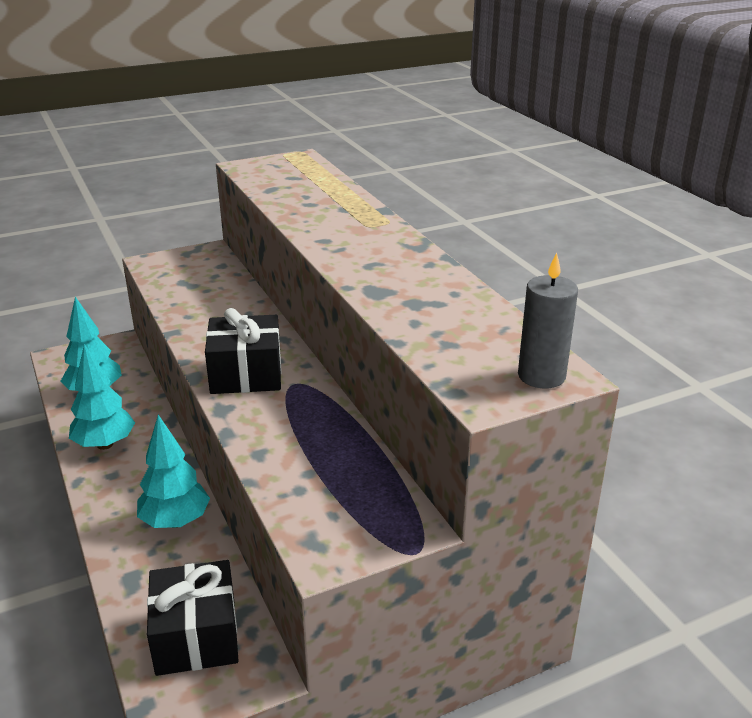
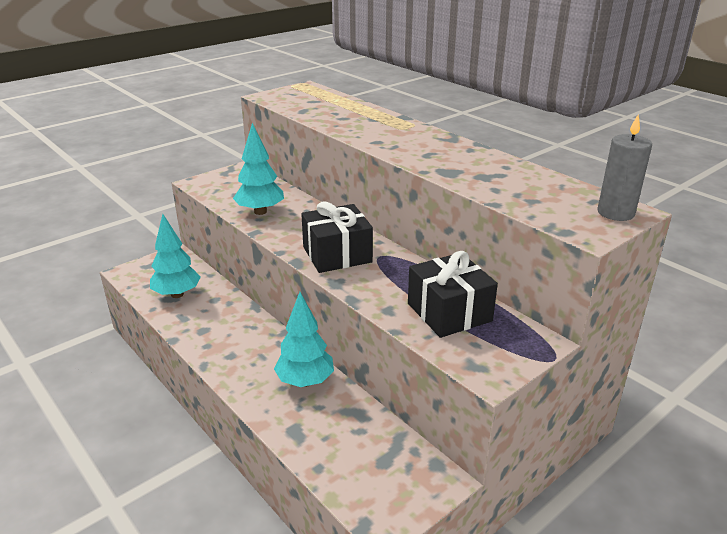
camera: 15 degrees left, 0 degrees up
turquoise tree [69,344,135,450] -> turquoise tree moved to [233,123,284,215]
black gift [147,560,238,676] -> black gift moved to [408,251,498,338]

